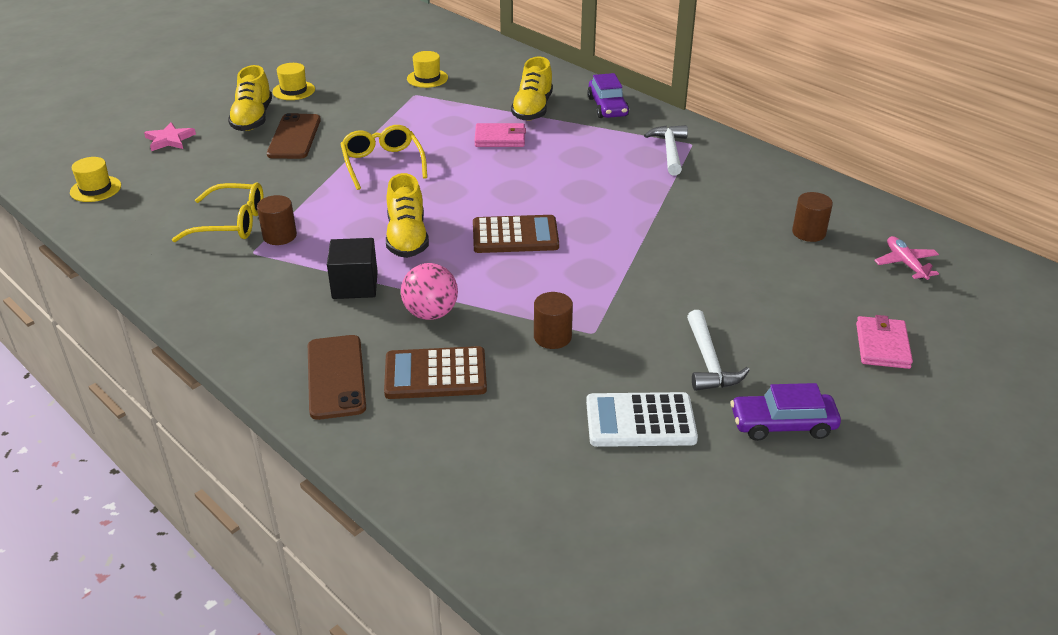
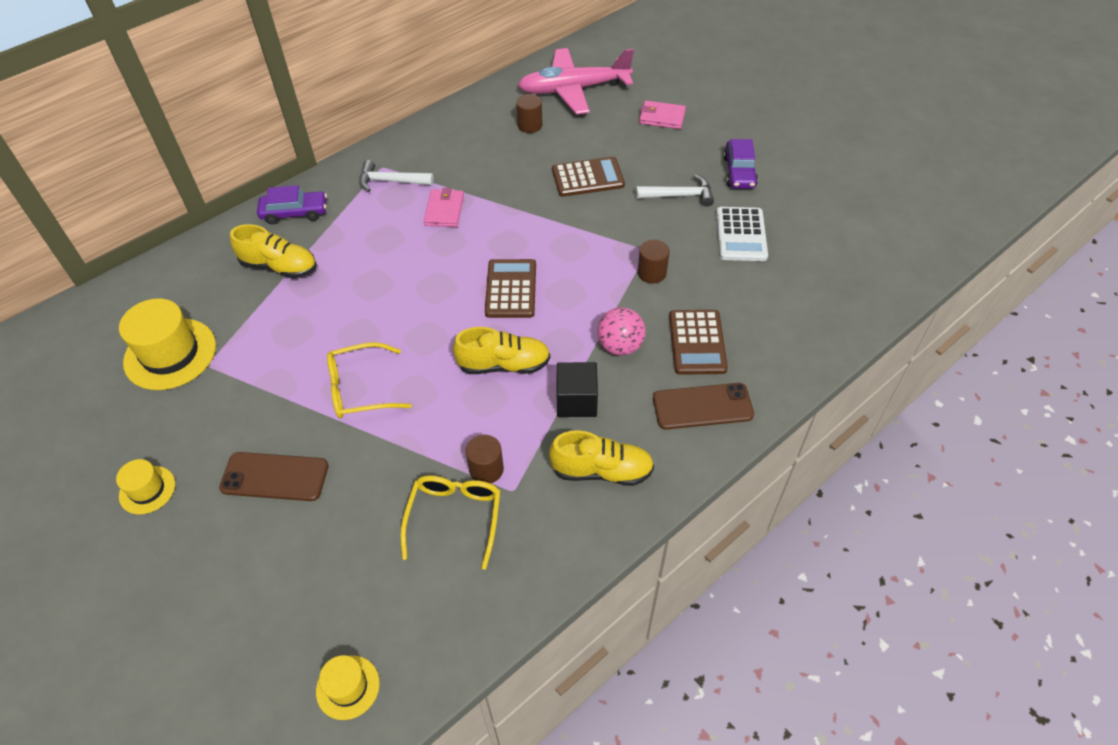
camera: 85 degrees left, 15 degrees up
pink star [144,122,196,151] -> none
yellow shoe [228,65,272,131] -> yellow shoe moved to [549,430,654,486]
yellow hat [407,51,448,88] -> yellow hat [119,298,216,390], size x1.85
pink wallet [475,123,526,147] -> pink wallet moved to [424,188,464,227]
pink plane [874,236,939,280] -> pink plane [518,48,634,115], size x2.30
none -> brown calculator [552,157,625,197]

